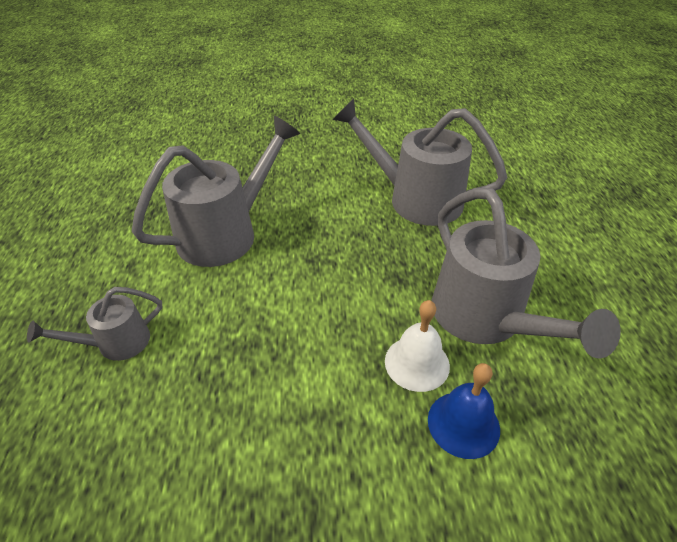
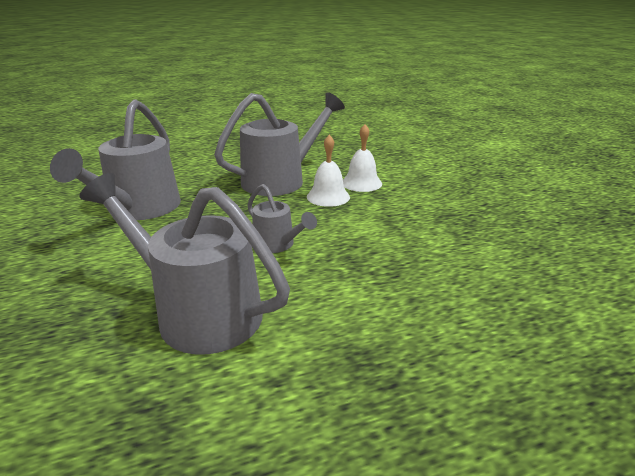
camera: 105 degrees left, 15 degrees down
grey watering can [27,287,162,361] -> grey watering can moved to [247,184,317,253]
blue bell [428,363,500,459] -> white bell [343,124,382,192]

